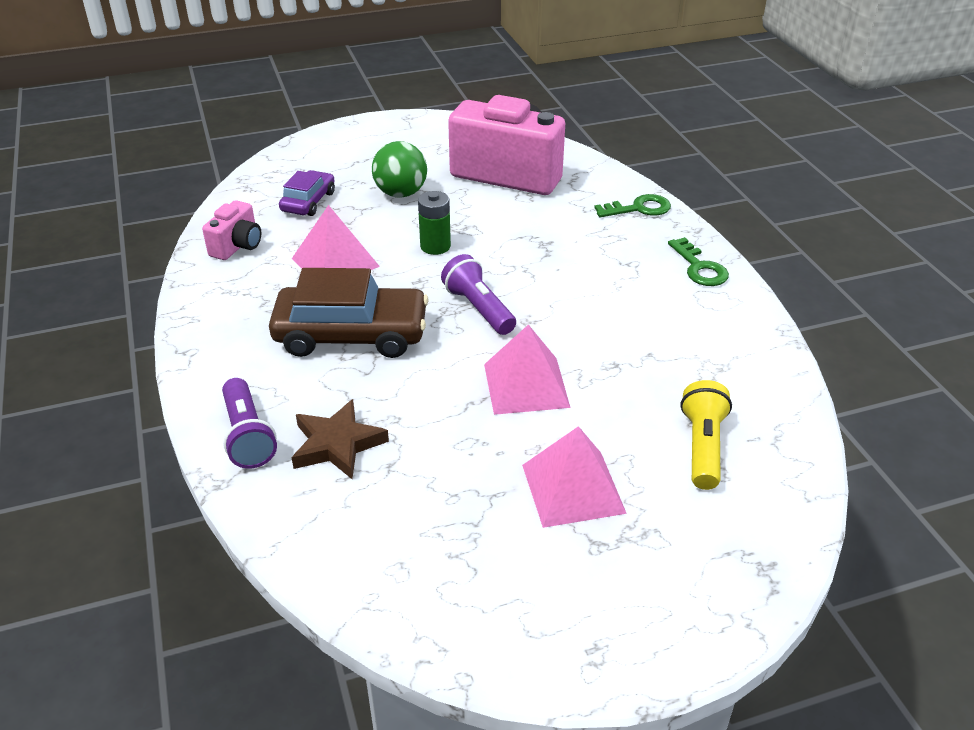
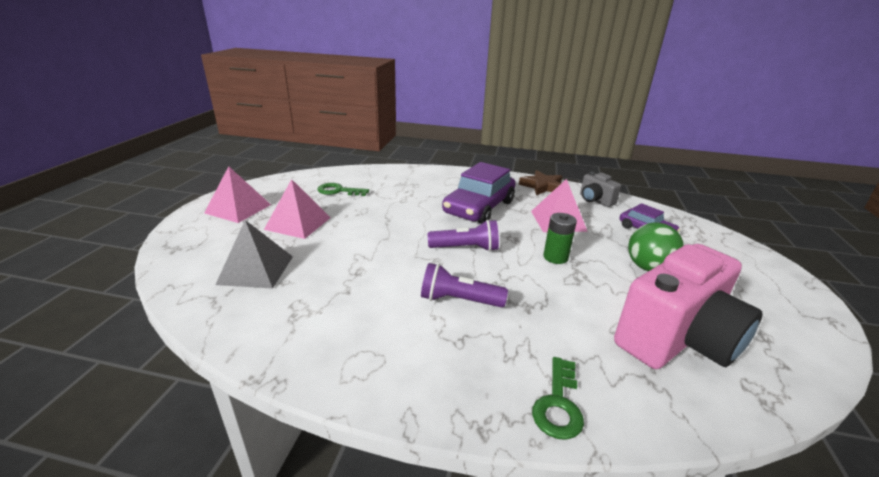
camera: 120 degrees right, 10 degrees down
pink camera [202,200,261,260] -> grey camera [580,172,621,207]
purple flashlight [222,378,277,469] -> purple flashlight moved to [421,263,508,307]
brown car [269,268,429,358] -> purple car [442,162,516,224]
brown star [292,399,389,479] -> brown star moved to [519,170,562,196]
pink pyramid [484,325,571,415] -> pink pyramid moved to [204,166,271,223]
green key [668,237,729,286] -> green key moved to [317,183,369,196]
yellow flashlight [681,380,732,490] -> grey pyramid [215,220,293,289]

